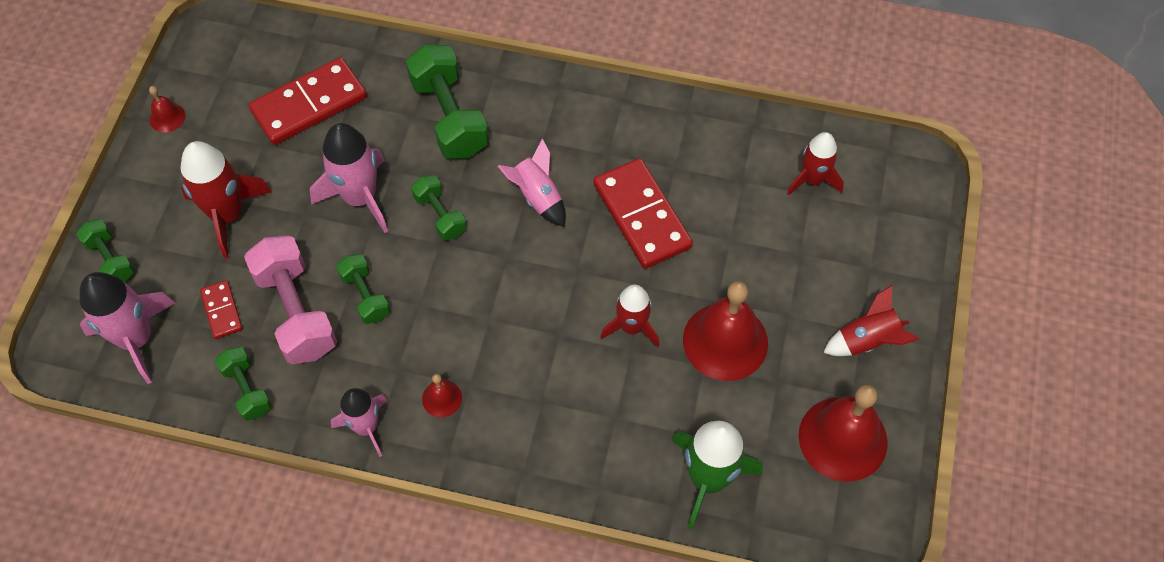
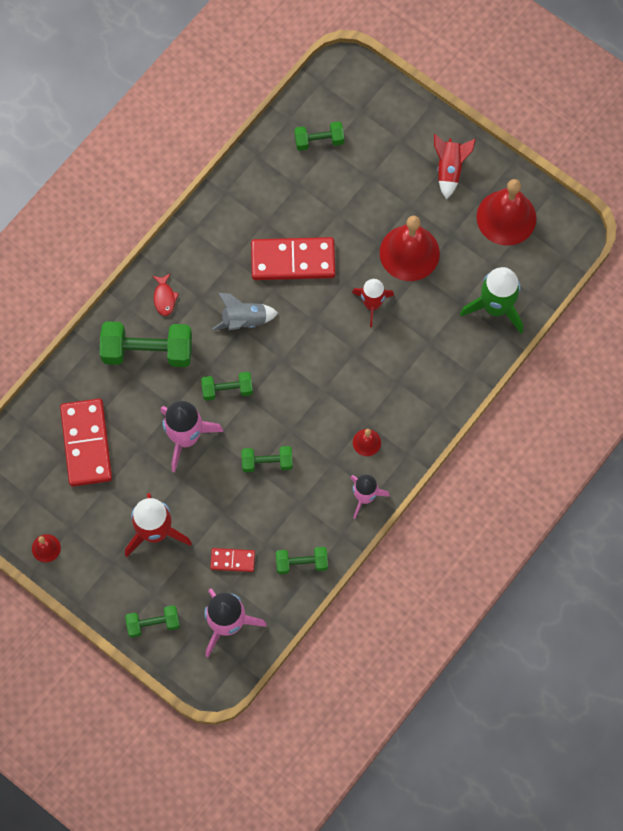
camera: 65 degrees left, 10 degrees up
pink dumbbell [244,236,337,364] -> none
pink rocket [498,138,566,227] -> grey rocket [212,293,278,330]
red rocket [787,132,844,196] -> green dumbbell [294,121,344,151]
none -> red fish [153,273,179,316]

